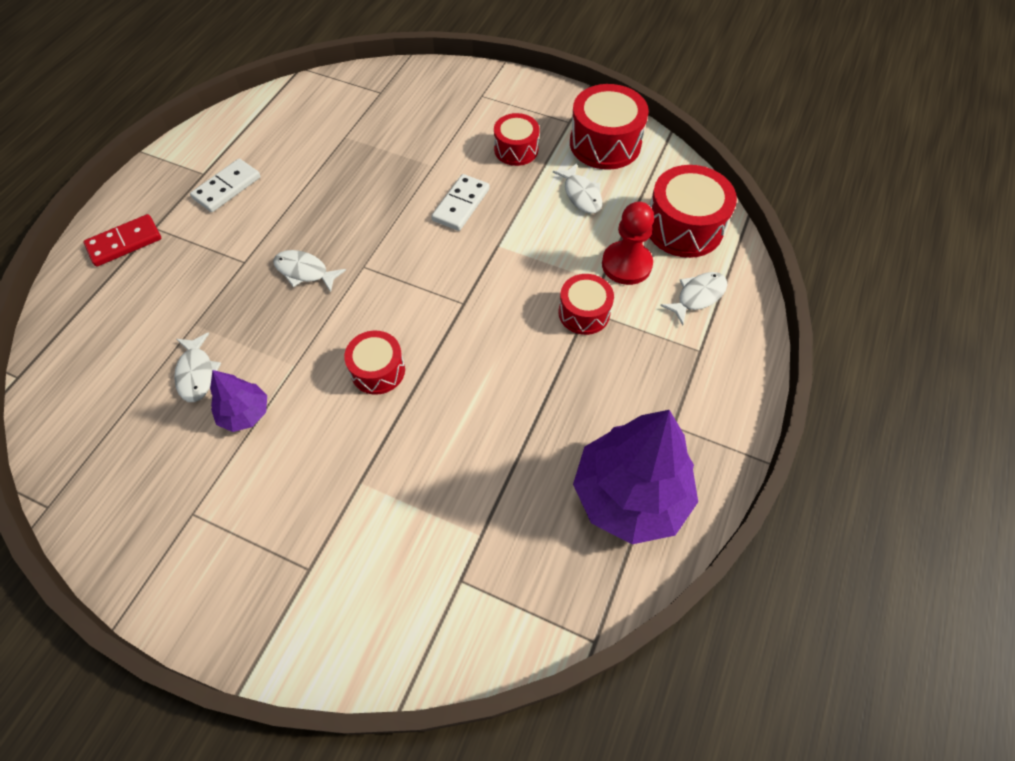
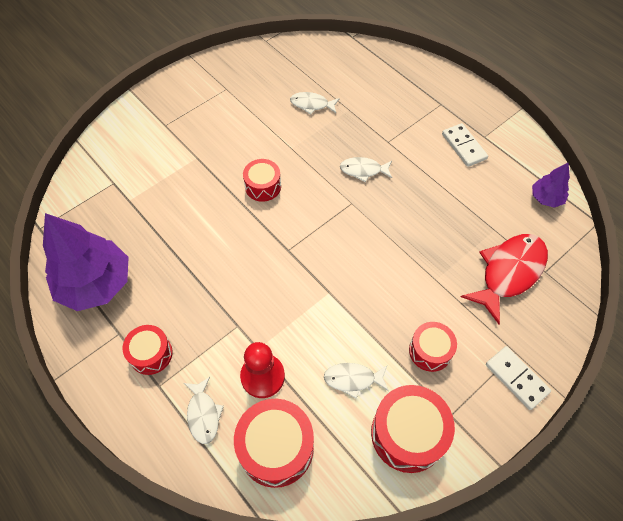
camera: 115 degrees right, 0 degrees up
red domino [83,214,161,267] -> none
purple tree [210,370,267,432] -> purple tree moved to [532,163,570,208]
white fish [273,250,346,292] -> white fish turned 135 degrees counterclockwise [340,157,392,182]
white domino [431,174,490,231] -> white domino moved to [486,346,551,410]
red drum [559,274,614,335] -> red drum moved to [123,325,173,375]
none -> red fish [461,234,548,324]

